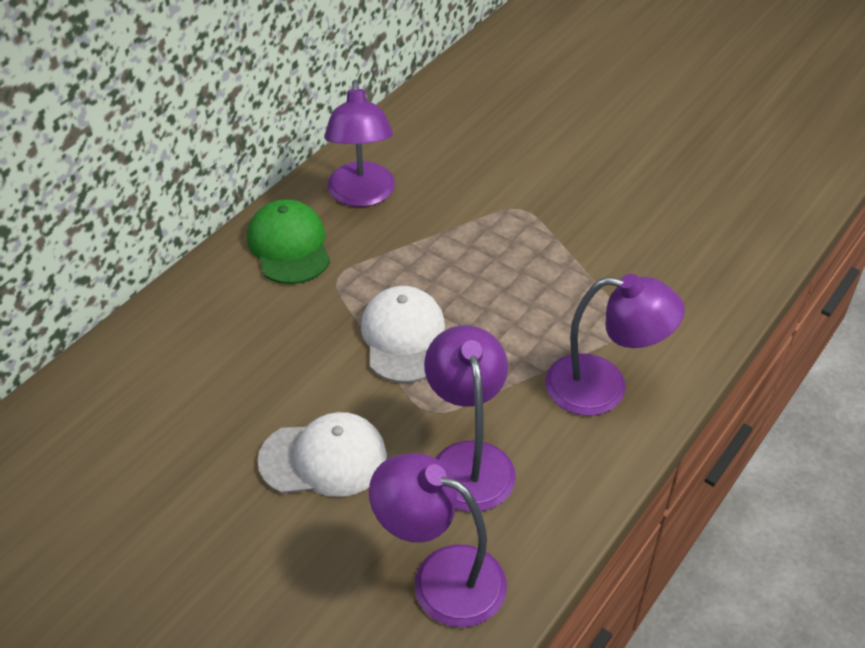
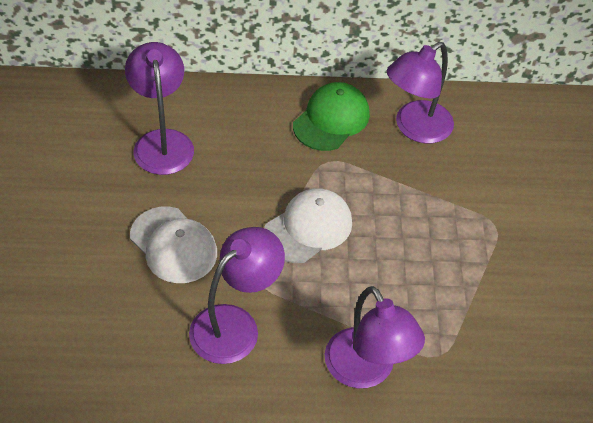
camera: 50 degrees right, 5 degrees up
purple lamp [369,453,507,627] -> purple lamp moved to [125,42,194,175]

